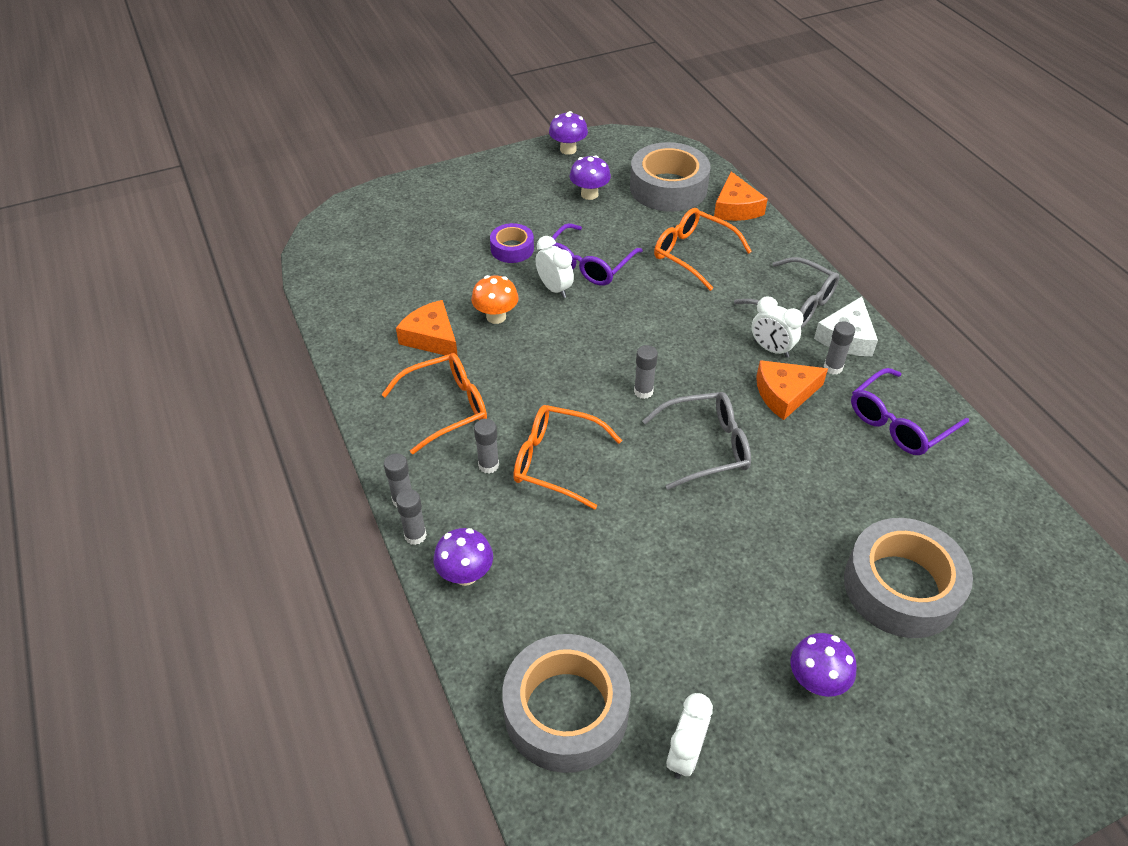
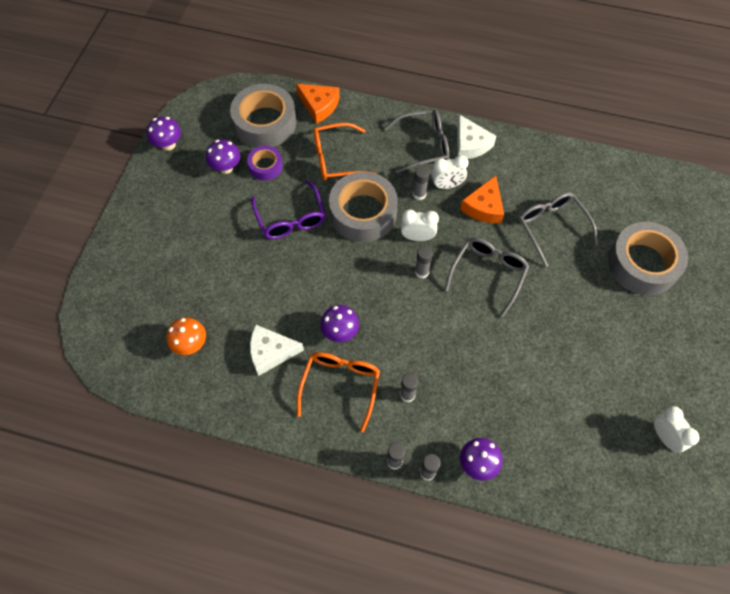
camera: 50 degrees left, 15 degrees up
orange cheese [396,300,458,356] -> white cheese [250,325,304,376]
orange mushroom [471,275,519,324] -> orange mushroom moved to [166,317,206,355]
purple tape [490,223,534,263] -> purple tape moved to [247,146,283,180]
grey tape [502,634,631,773] -> grey tape moved to [329,172,398,242]
orange glasses [513,405,622,510] -> none
white clock [536,236,574,298] -> white clock moved to [401,210,439,241]
purple mushroom [791,633,857,697] -> purple mushroom moved to [321,305,359,342]
grey glue stick [823,321,855,375] -> grey glue stick moved to [413,166,430,200]
purple glasses [851,368,969,455] -> none
none -> grey glasses [519,192,598,267]

